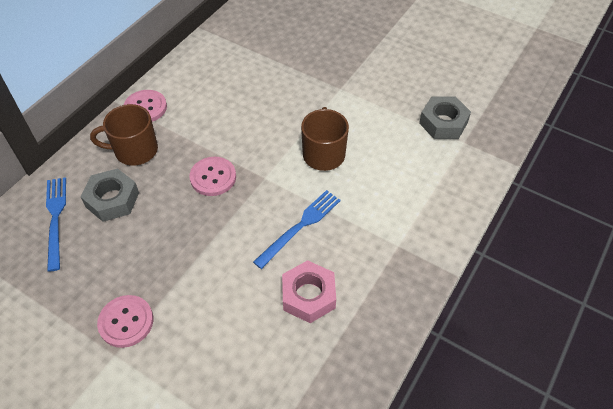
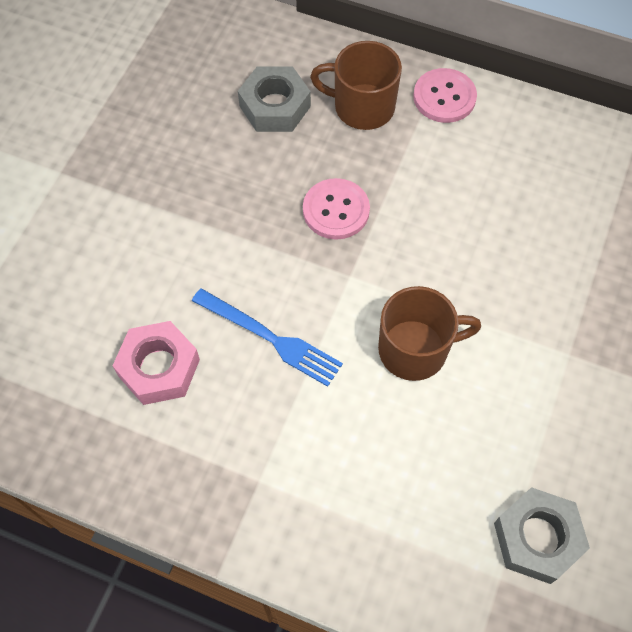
camera: 80 degrees right, 10 degrees up
blue fork [46,177,66,271] -> none
brown mug [90,104,158,166] -> brown mug turned 60 degrees counterclockwise [310,41,402,130]
pink button [97,295,153,348] -> none

